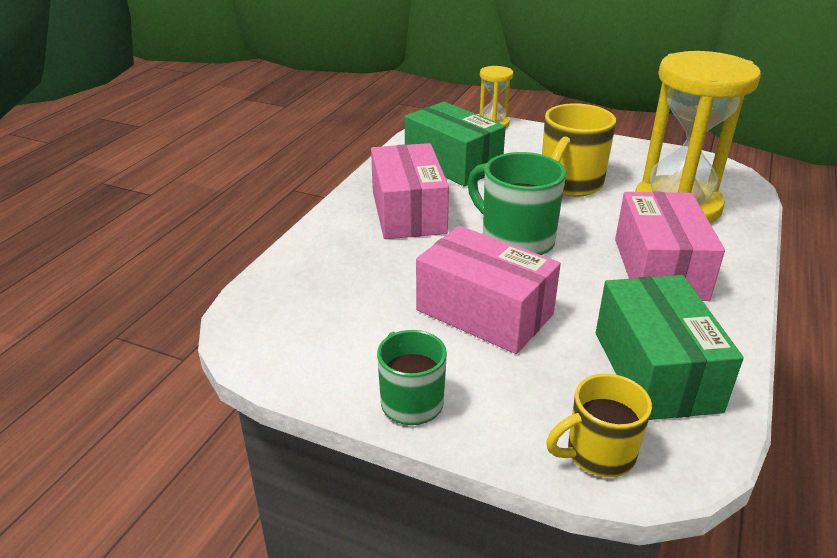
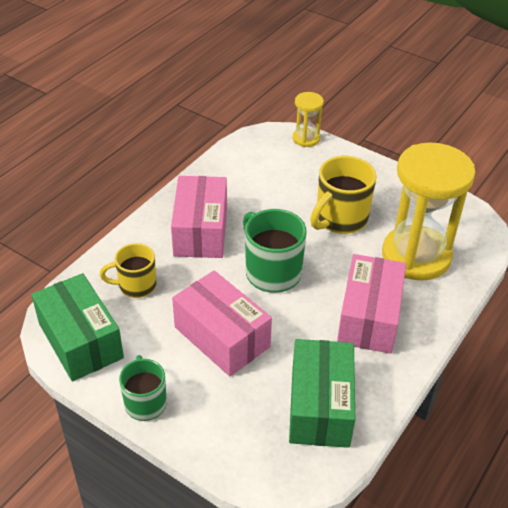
camera: 10 degrees right, 10 degrees up
green box [404,102,506,186] -> green box moved to [31,273,124,381]
yellow mug [546,374,652,477] -> yellow mug moved to [100,243,157,298]

